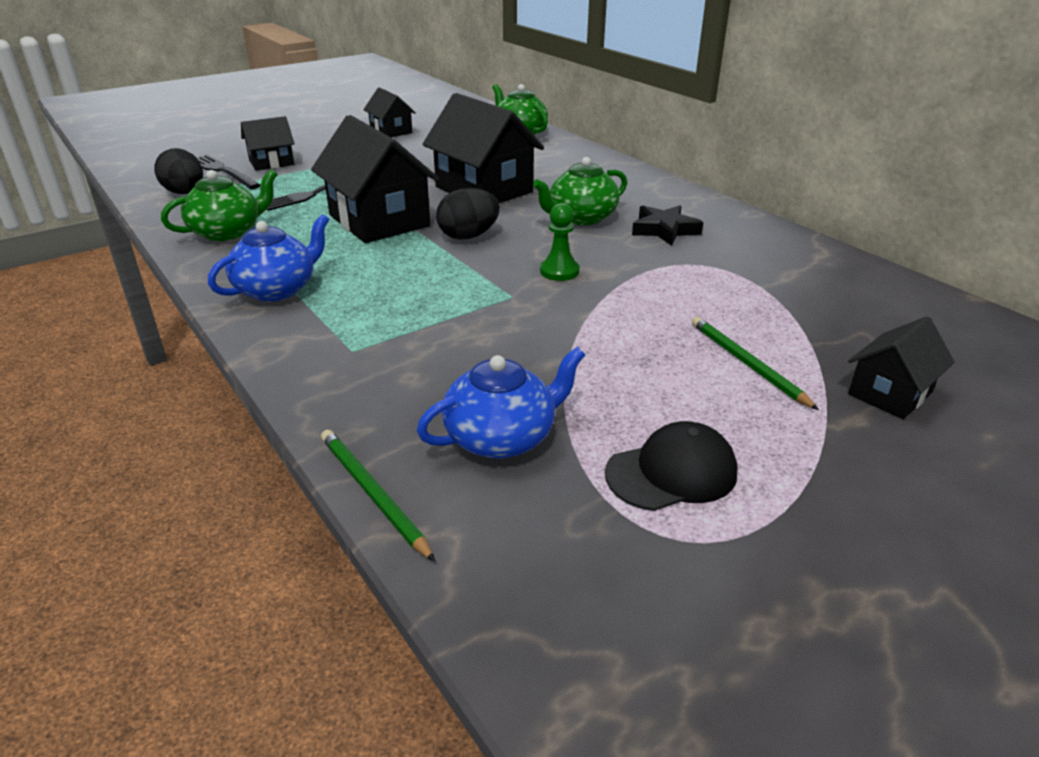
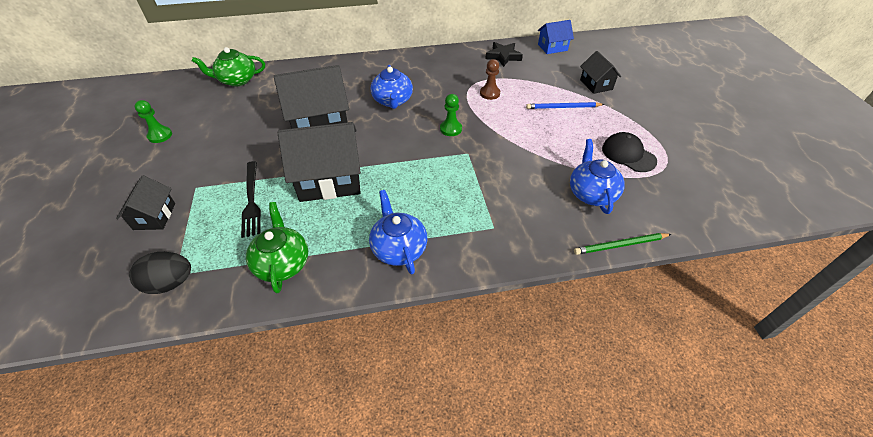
camera: 65 degrees left, 15 degrees up
black fork [196,155,261,189] -> none
black house [363,87,416,137] -> green pawn [135,100,172,143]
black egg [436,188,500,240] -> none
green teapot [533,157,627,225] -> blue teapot [370,65,413,109]
black cap [605,421,738,511] -> black cap turned 45 degrees counterclockwise [602,132,657,172]
black star [632,205,703,246] -> black star moved to [485,42,523,67]
green pencil [692,317,819,410] -> blue pencil [526,102,605,109]
none -> brown pawn [480,59,500,100]
none -> blue house [538,20,574,54]

